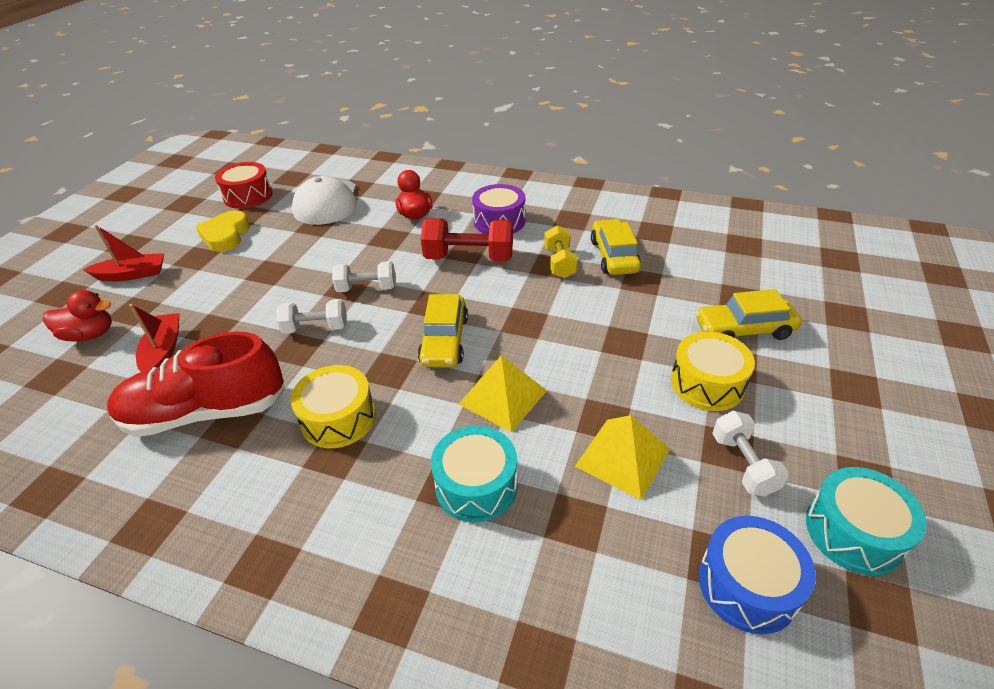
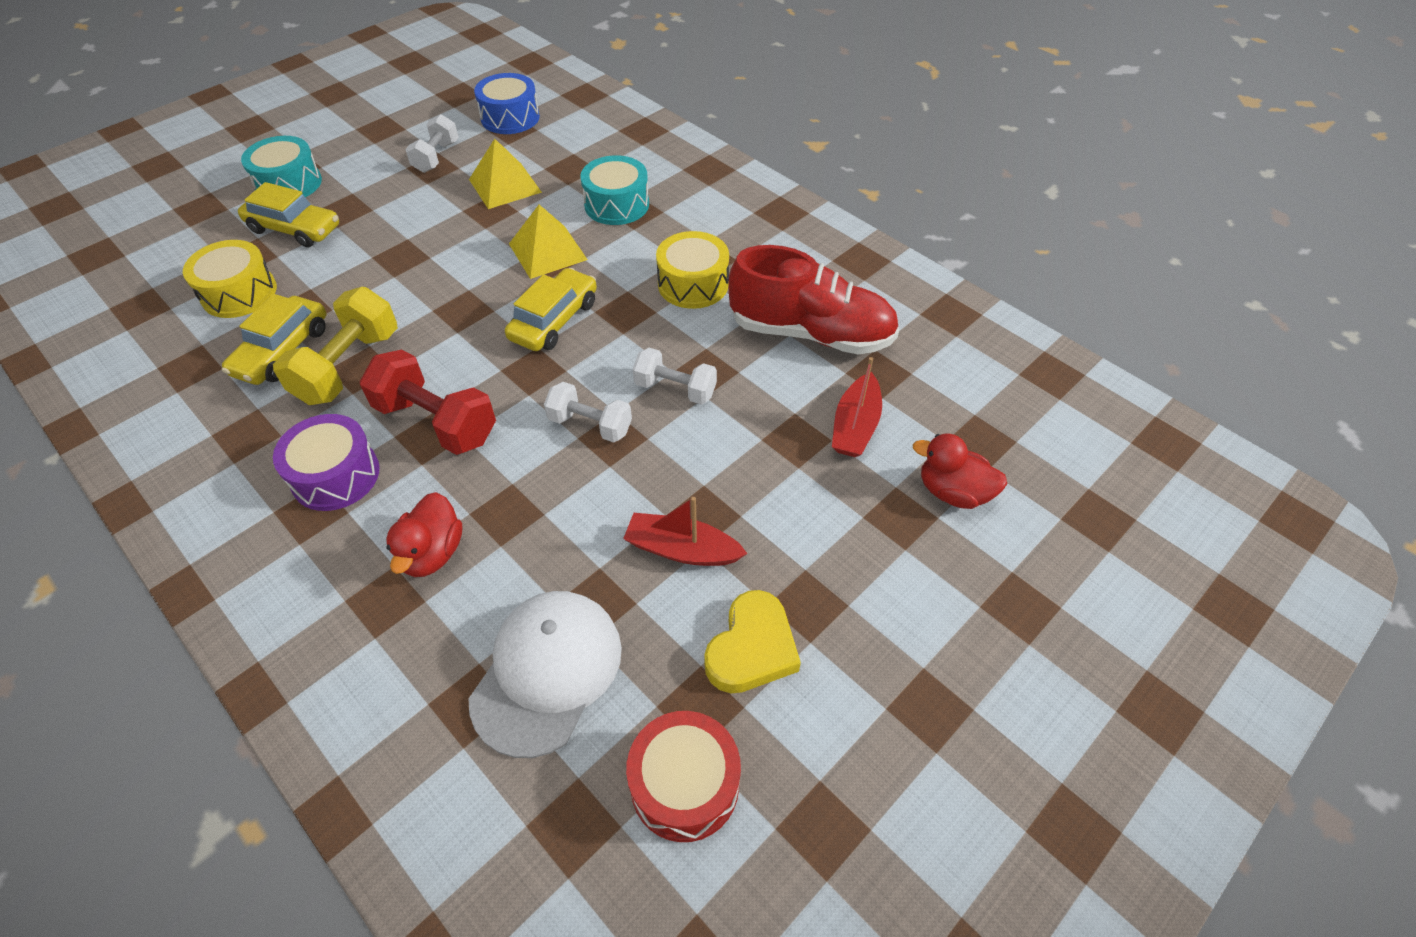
camera: 155 degrees left, 10 degrees up
red boat [83,225,165,281] -> red boat moved to [623,497,748,566]
yellow dumbbell [544,225,578,278] -> yellow dumbbell [273,287,398,405], size x1.57
yellow drum [671,332,755,411] -> yellow drum moved to [183,240,277,318]
turquoise drum [806,467,927,575] -> turquoise drum moved to [241,136,322,197]

